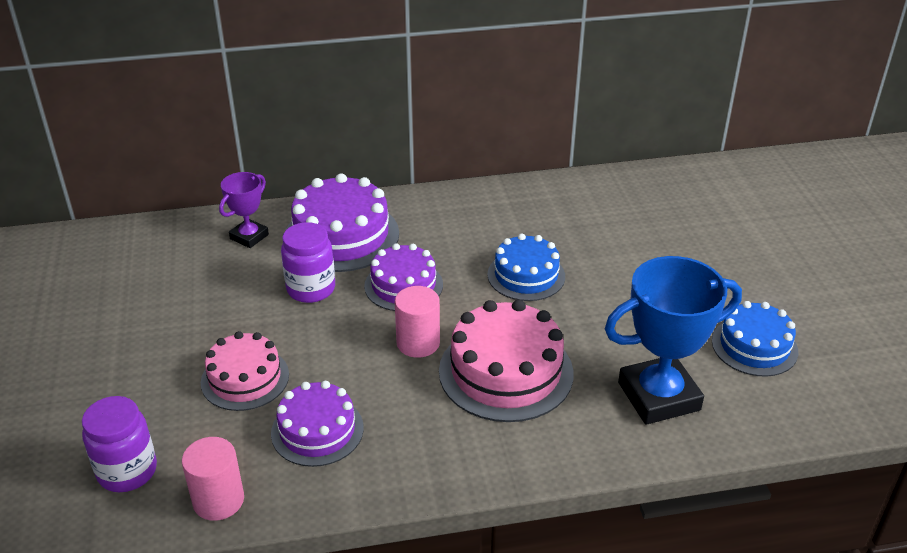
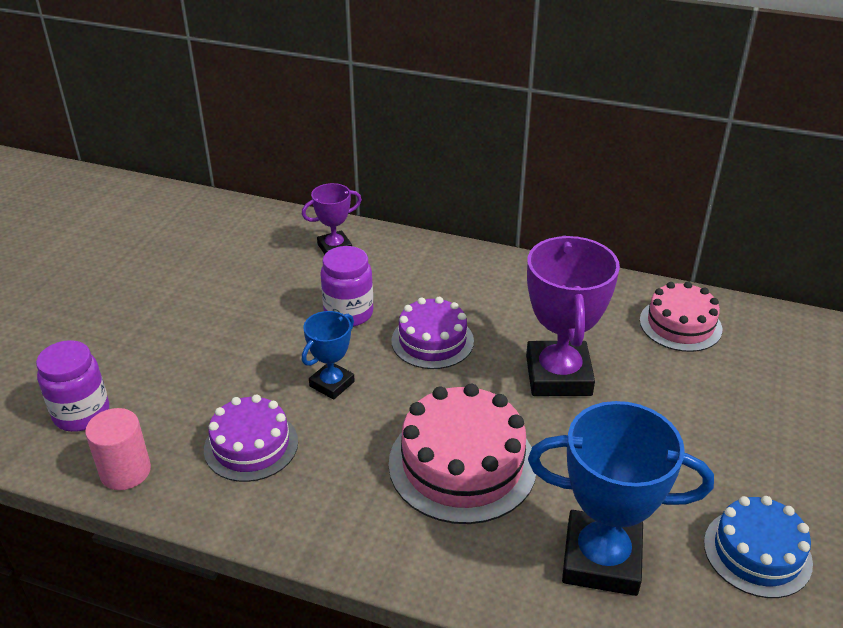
camera: 30 degrees right, 0 degrees up
pink cake [201,331,289,411] -> pink cake moved to [640,282,722,352]
purple cake [285,173,399,272] -> none
pink cylinder [395,286,440,358] -> none
blue cake [488,234,565,301] -> purple trophy [526,236,620,396]
none -> blue trophy [302,311,355,400]

